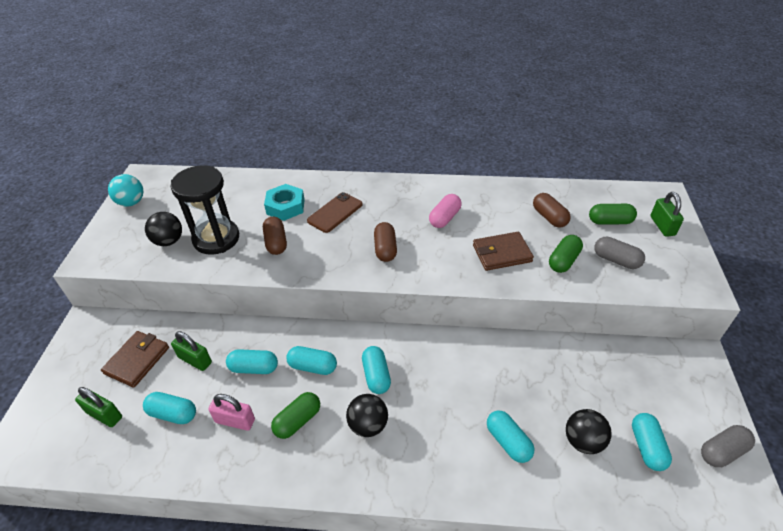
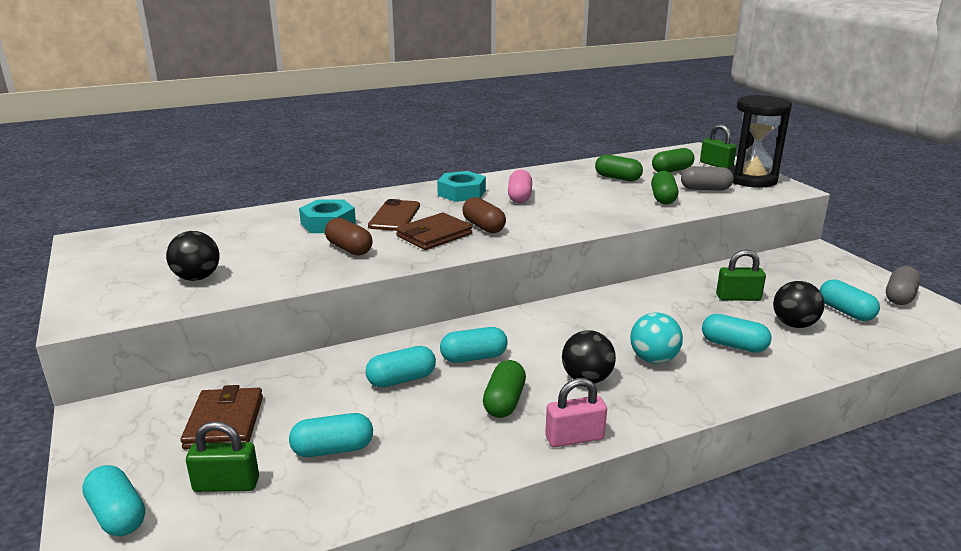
camera: 30 degrees left, 20 degrees down
turquoise ball [108,174,143,206] -> turquoise ball moved to [630,313,683,364]
black hourglass [170,165,239,255] -> black hourglass moved to [728,95,792,188]
green padlock [171,331,212,371] -> green padlock moved to [716,249,766,301]
pink padlock [208,394,255,431] -> pink padlock moved to [545,378,607,447]
turquoise capsule [362,346,391,394] -> turquoise capsule moved to [82,465,145,536]
brown wallet [473,232,534,271] -> brown wallet moved to [396,213,472,250]
brown capsule [533,193,571,228] -> green capsule [595,155,643,181]
none -> turquoise nut [437,171,486,202]

